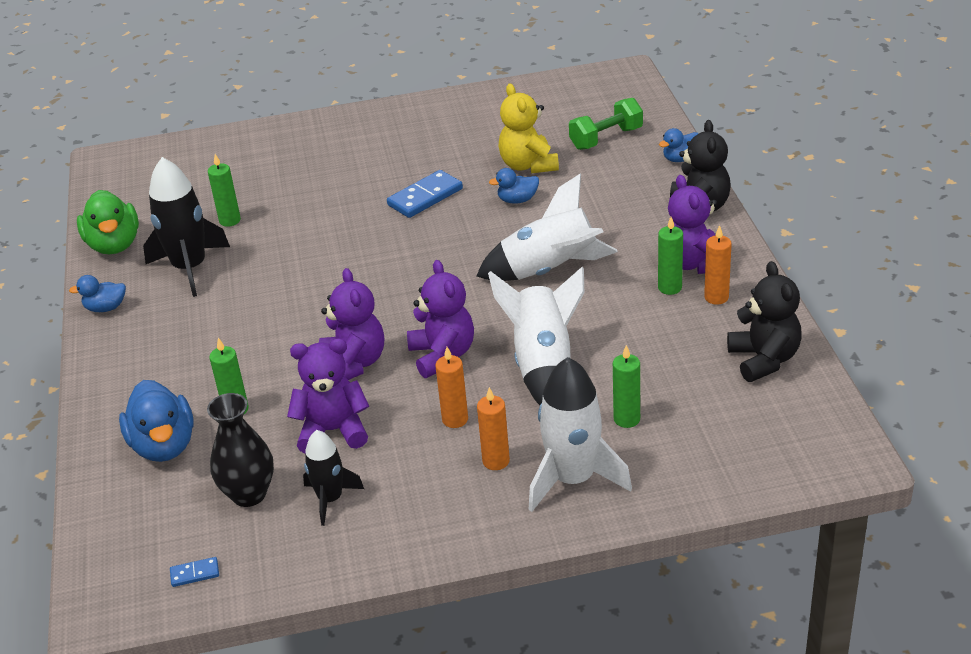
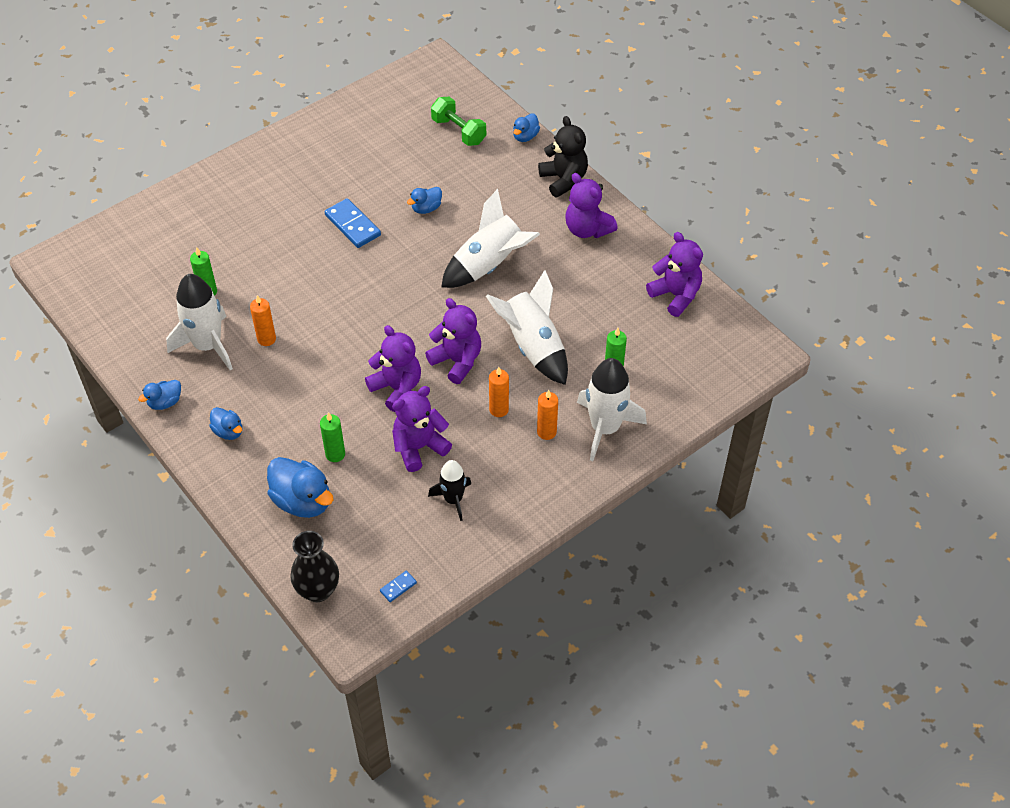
camera: 30 degrees left, 15 degrees up
green duck [77,190,139,254] -> none
black rocket [143,157,230,297] -> white rocket [166,274,233,370]
black vase [207,393,274,507] -> black vase moved to [290,531,339,602]
blue domino [387,170,463,218] -> blue domino turned 60 degrees counterclockwise [325,198,381,248]
yellow teddy bear [498,84,559,173] -> none
green dumbbell [569,98,643,150] -> green dumbbell turned 75 degrees counterclockwise [431,97,486,146]
green candle [658,217,683,295] -> none
orange candle [704,225,732,305] -> orange candle moved to [250,295,276,346]
black teddy bear [727,261,802,382] -> purple teddy bear [646,232,703,317]
none -> blue duck [209,407,242,440]

